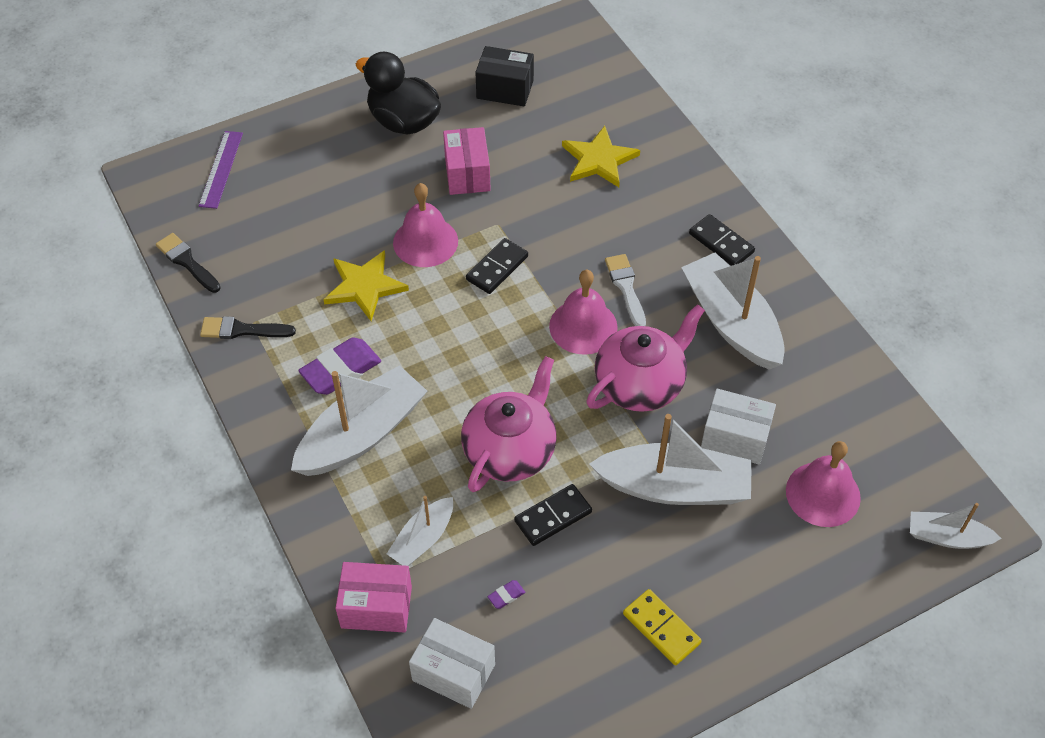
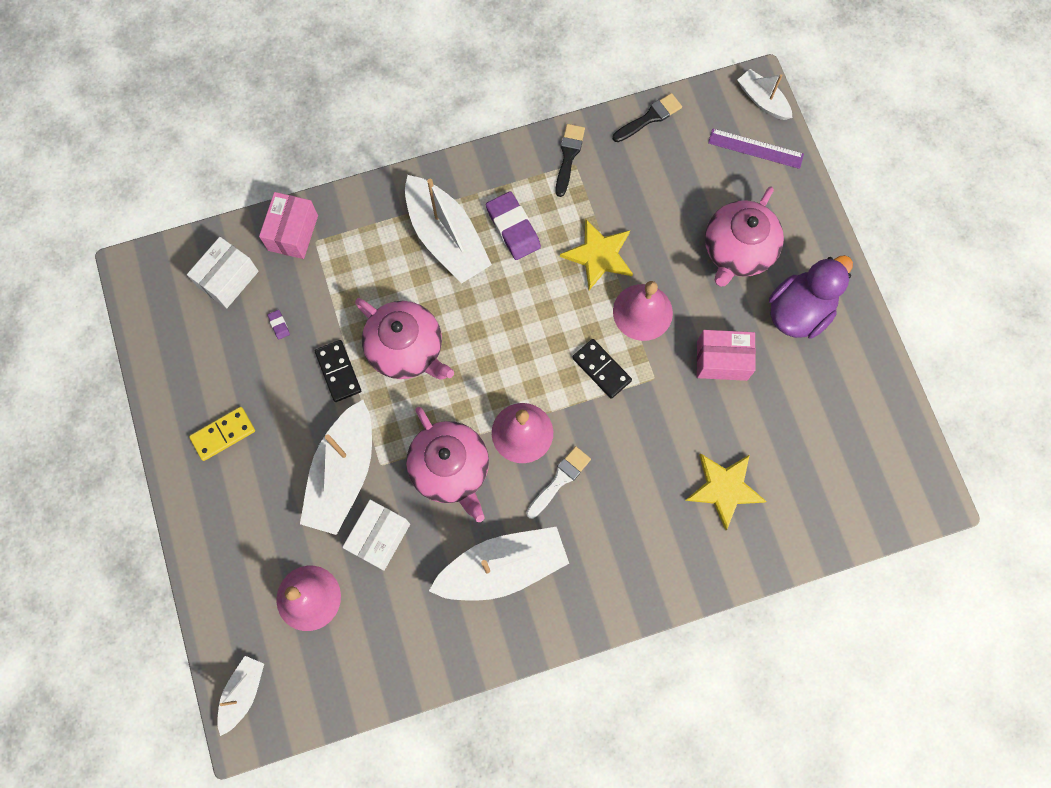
camera: 100 degrees right, 20 degrees up
black duck [356,52,441,135] -> purple duck [769,255,853,338]
white boat [387,496,453,566] -> white boat moved to [738,69,793,120]
black box [475,46,534,106] -> none
white brush [605,254,646,326] -> white brush turned 45 degrees counterclockwise [526,446,591,519]
black domino [689,214,755,266] -> none
none -> pink teapot [705,187,784,287]

